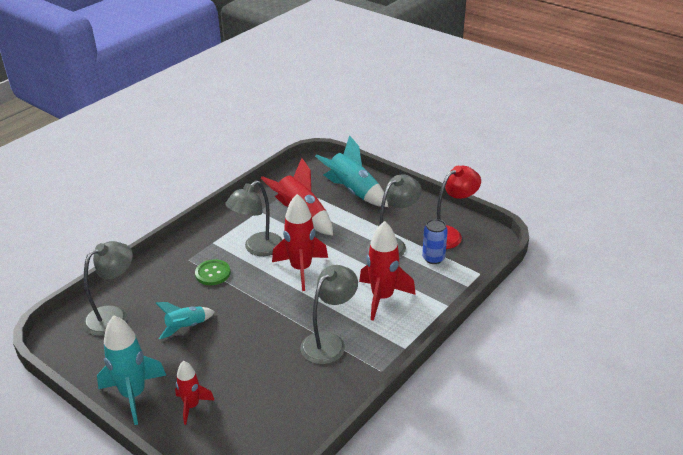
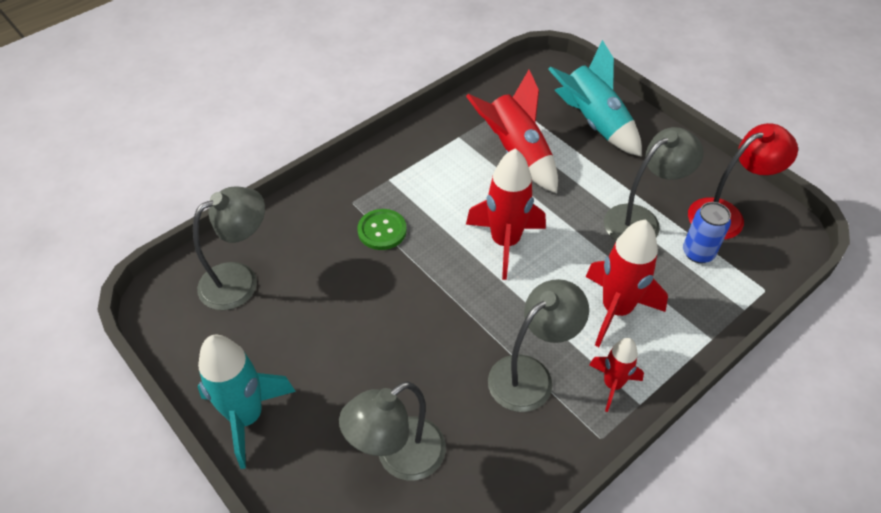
camera: 10 degrees right, 15 degrees up
turquoise rocket [156,302,215,339] -> none
red rocket [175,361,214,425] -> red rocket moved to [589,338,644,412]
grey lamp [225,181,282,256] -> grey lamp moved to [339,381,446,480]

